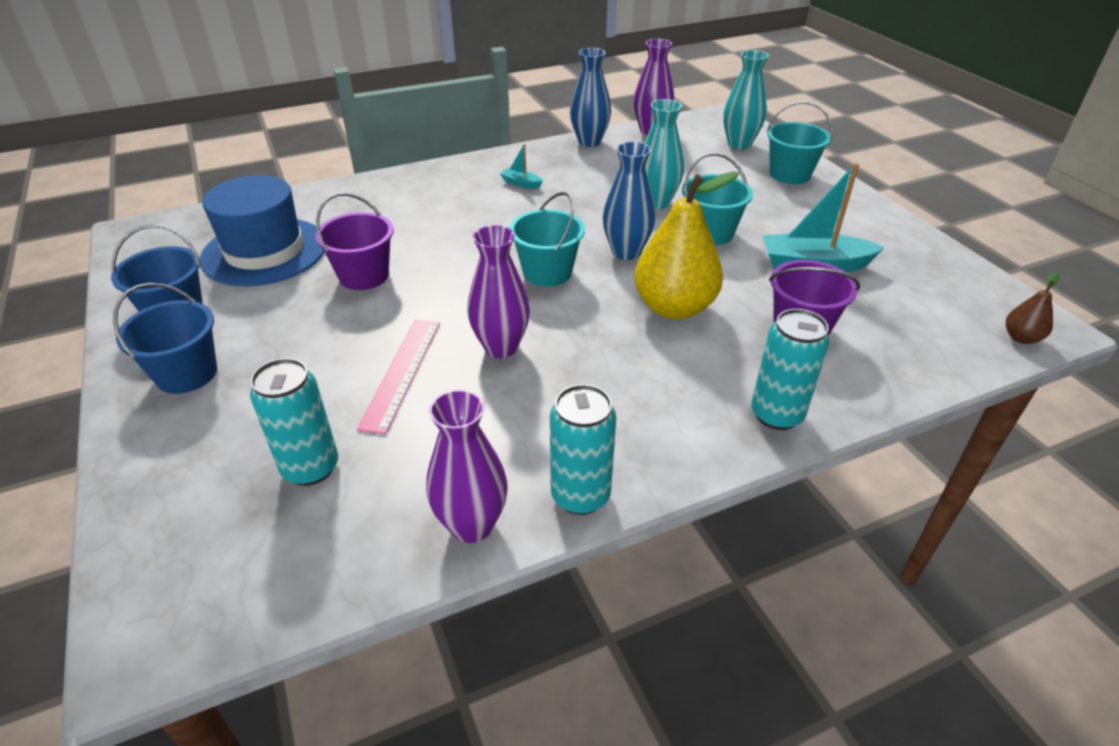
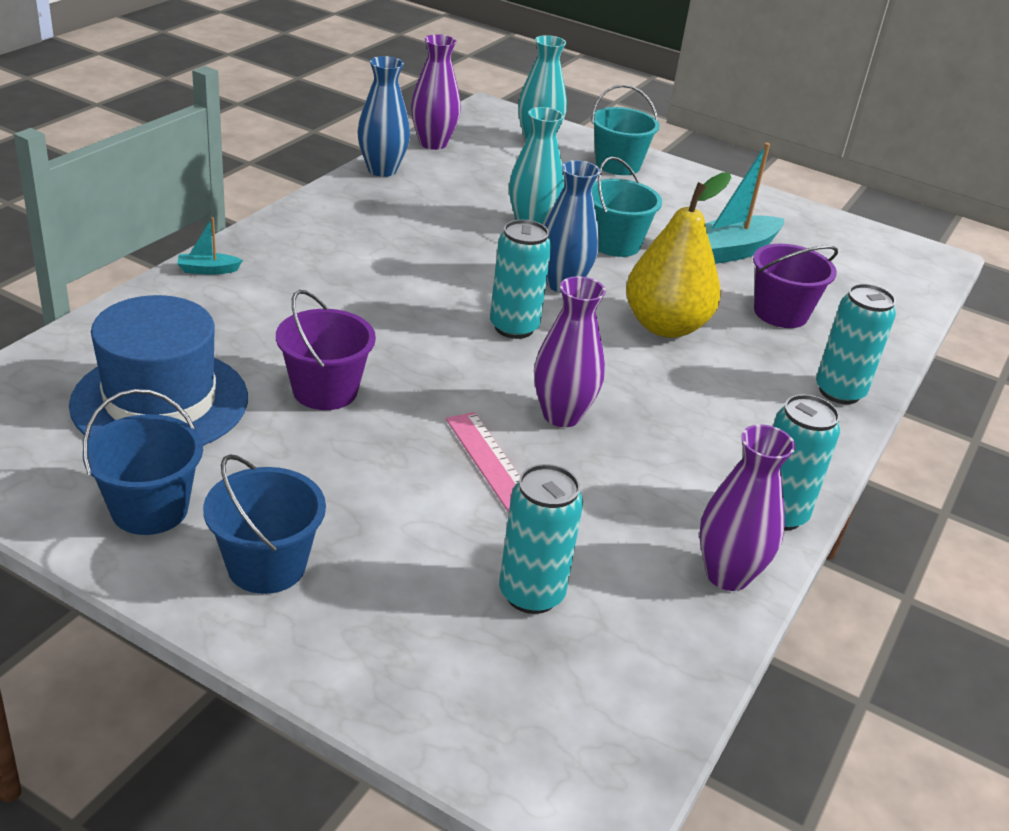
camera: 40 degrees left, 5 degrees down
turquoise boat [500,144,543,189] -> turquoise boat moved to [177,217,243,275]
turquoise bucket [509,192,585,287] -> turquoise can [490,220,551,339]
brown pear [1006,272,1059,344] -> none

